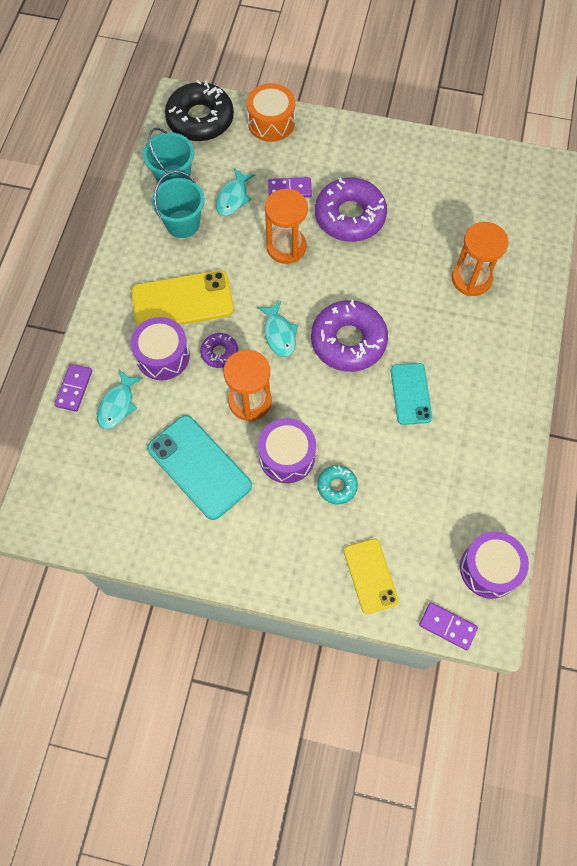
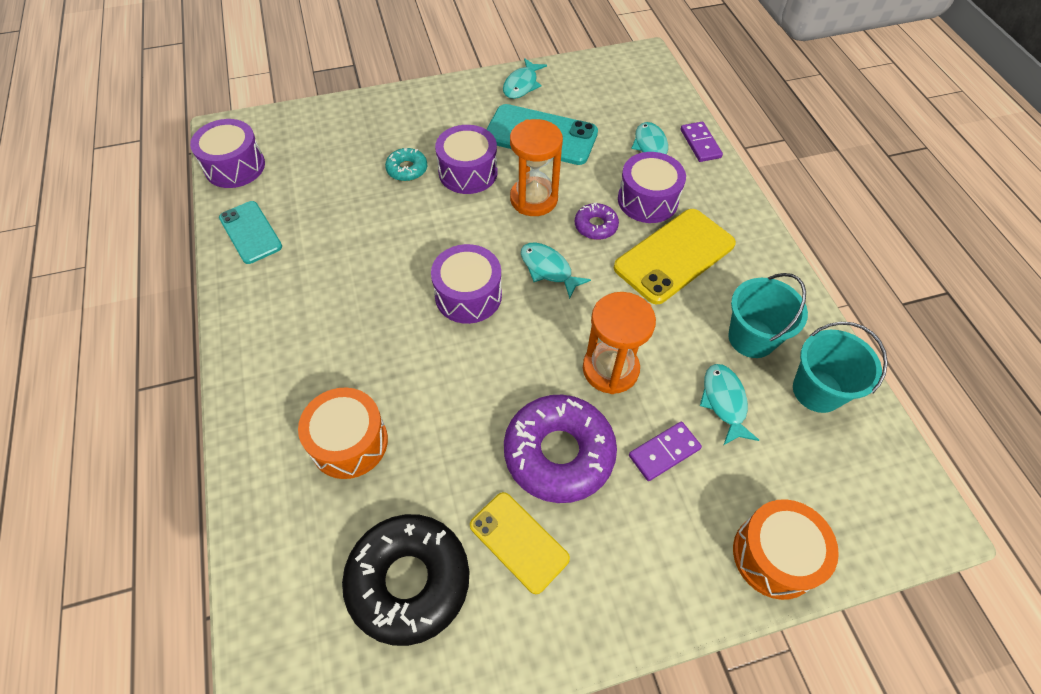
camera: 150 degrees right, 10 degrees down
black donut [165,80,234,141] -> black donut moved to [342,514,469,646]
purple donut [311,300,388,372] -> purple drum [431,244,502,324]
yellow phone [344,538,399,614] -> yellow phone moved to [470,492,570,594]
turquoise phone [391,363,432,425] -> turquoise phone moved to [219,201,282,264]
purple domino [419,602,478,650] -> none
orange hourglass [452,222,508,296] -> orange drum [298,388,388,479]
none -> turquoise fish [503,58,547,99]

